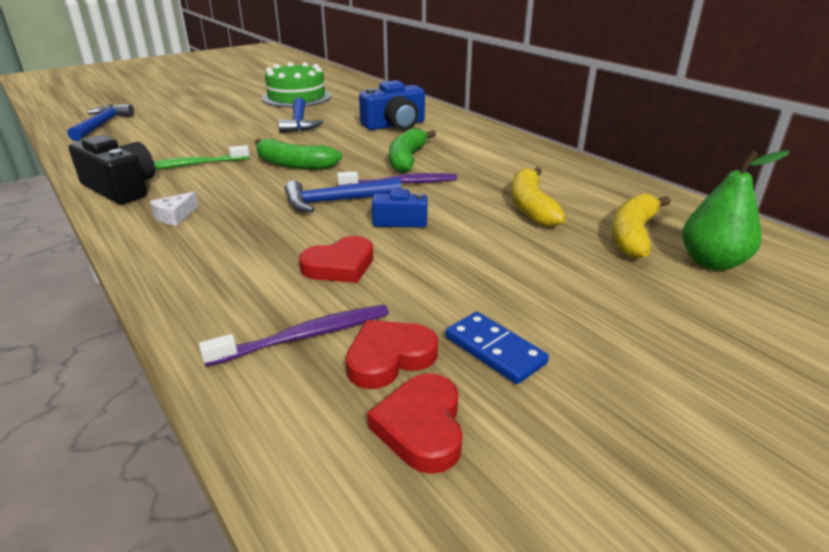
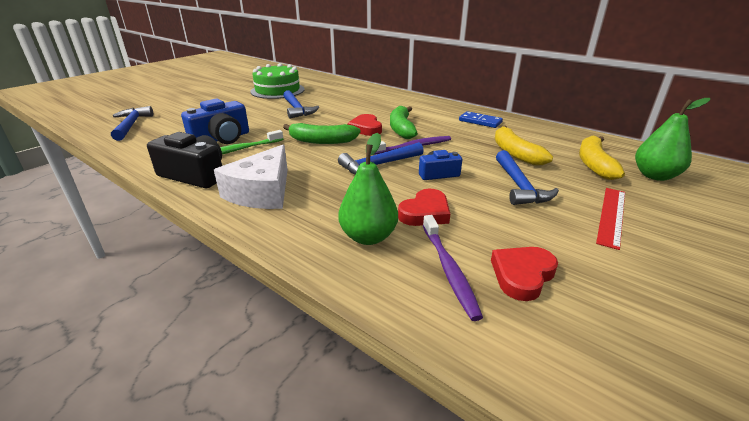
camera: 15 degrees left, 0 degrees up
white cheese [150,191,198,226] -> white cheese [214,145,288,209], size x2.24
purple toothbrush [199,305,389,366] -> purple toothbrush turned 120 degrees clockwise [423,215,483,321]
blue camera [359,80,425,130] -> blue camera moved to [181,98,249,144]
red heart [367,373,462,474] -> red heart moved to [347,114,382,136]
blue domino [445,312,549,384] -> blue domino moved to [459,111,503,128]
none -> green pear [338,133,398,245]
none -> blue hammer [496,150,559,205]
none -> red ruler [596,188,625,250]

